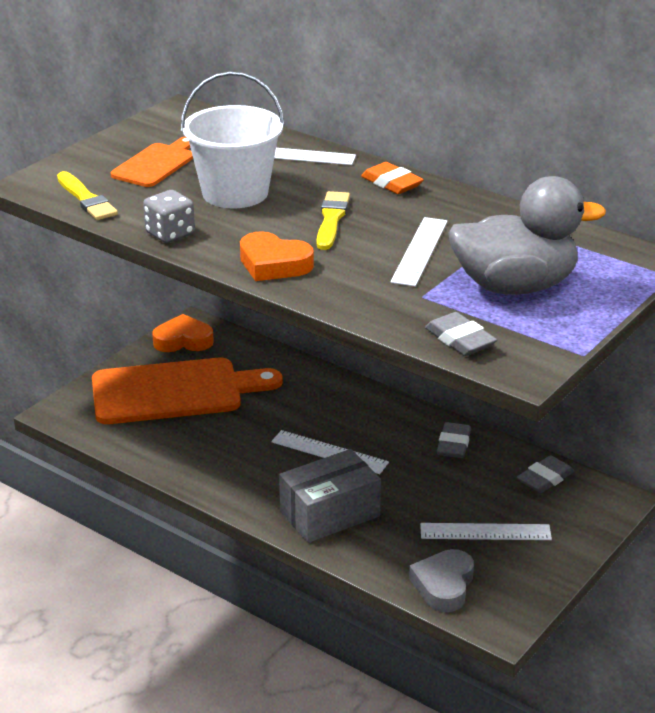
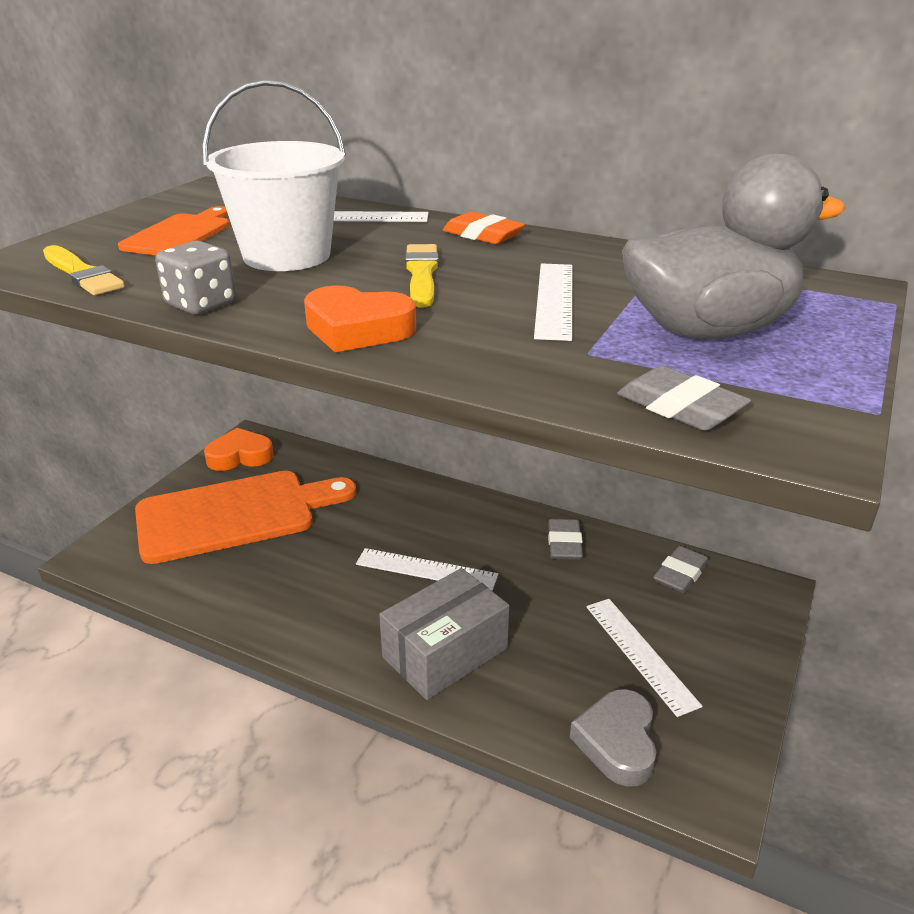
camera: 10 degrees left, 0 degrees up
white ruler [420,523,552,540] -> white ruler turned 75 degrees clockwise [586,599,702,717]

